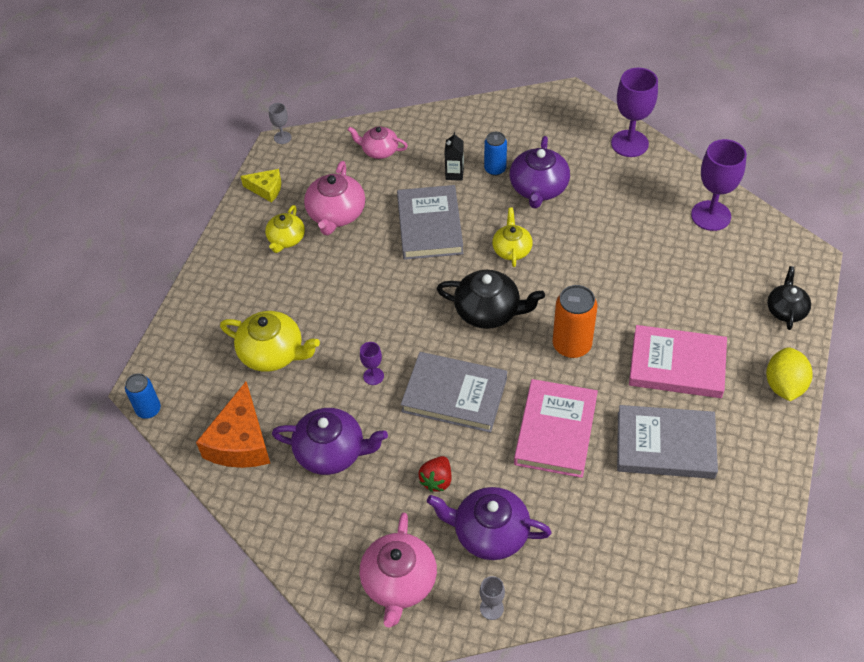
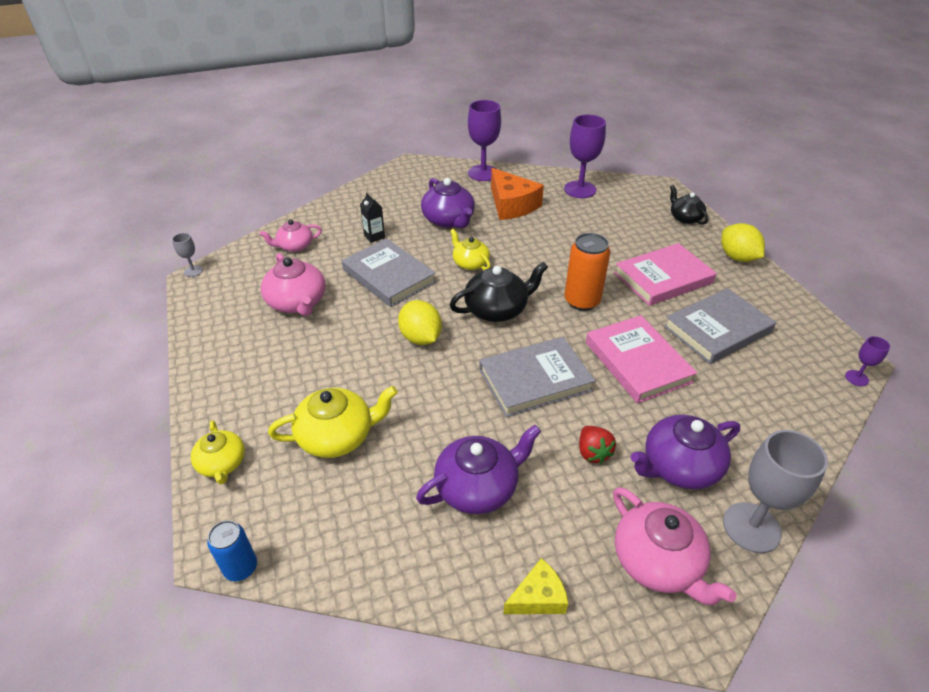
camera: 40 degrees left, 10 degrees down
orange cheese [196,382,270,468] -> orange cheese moved to [491,168,544,220]
yellow cheese [240,169,281,203] -> yellow cheese moved to [503,558,568,614]
yellow teapot [265,205,305,253] -> yellow teapot moved to [191,421,245,485]
purple goblet [360,342,384,385] -> purple goblet moved to [845,336,890,386]
grey goblet [479,576,505,620] -> grey goblet [723,430,828,553], size x2.08
blue can [484,132,507,176] -> none
none -> yellow lemon [398,300,442,345]

